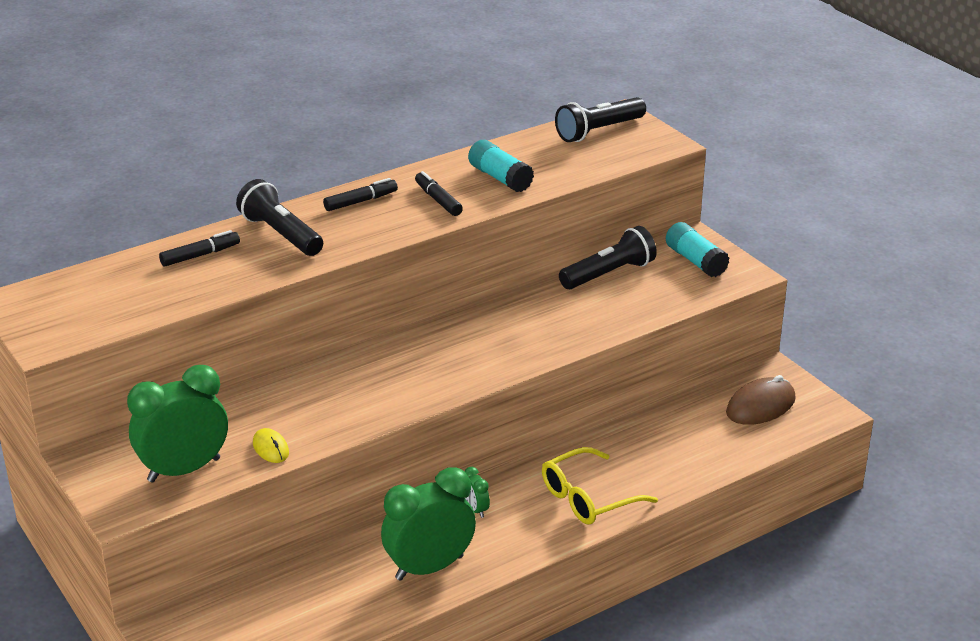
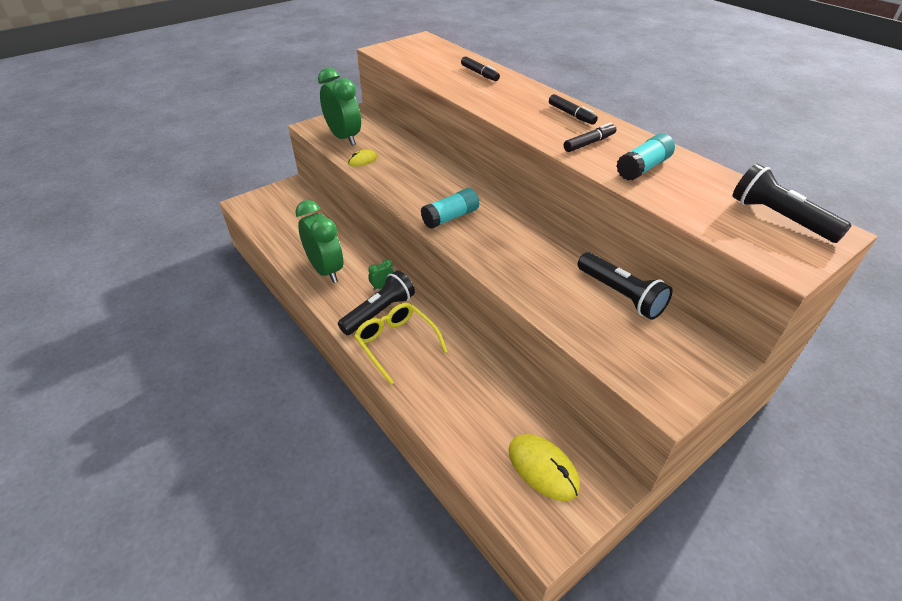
camera: 85 degrees right, 10 degrees up
black flashlight [236,179,323,256] -> black flashlight moved to [338,270,415,335]
turquoise glue stick [666,222,729,277] -> turquoise glue stick moved to [421,188,479,229]
brown mouse [726,375,796,425] -> yellow mouse [508,434,580,501]

